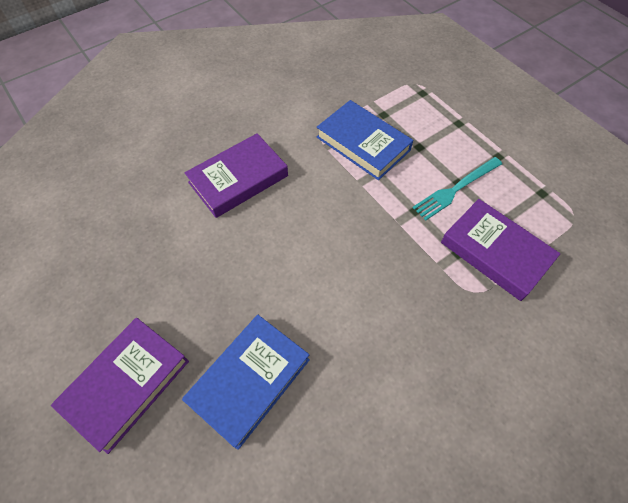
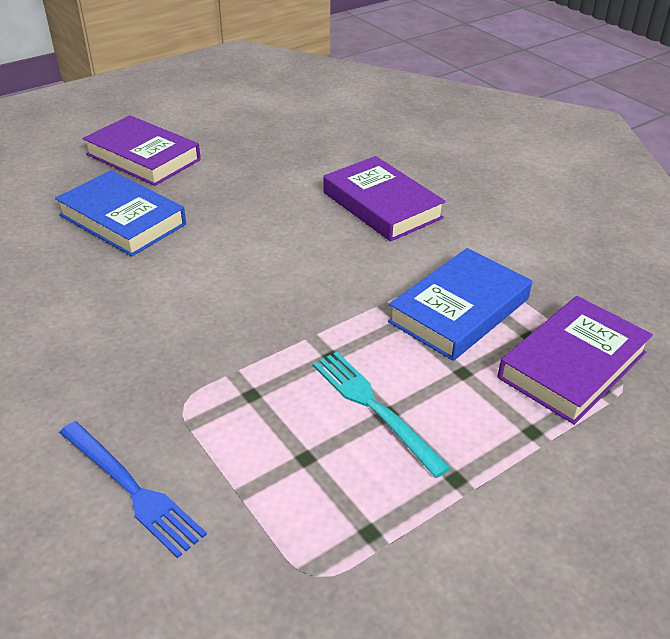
camera: 90 degrees right, 20 degrees down
purple book [441,199,561,301] -> purple book moved to [498,296,653,425]
none -> blue fork [59,421,207,558]

